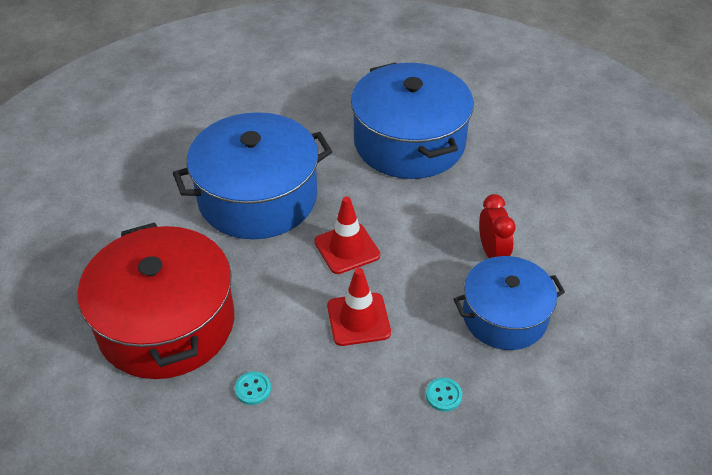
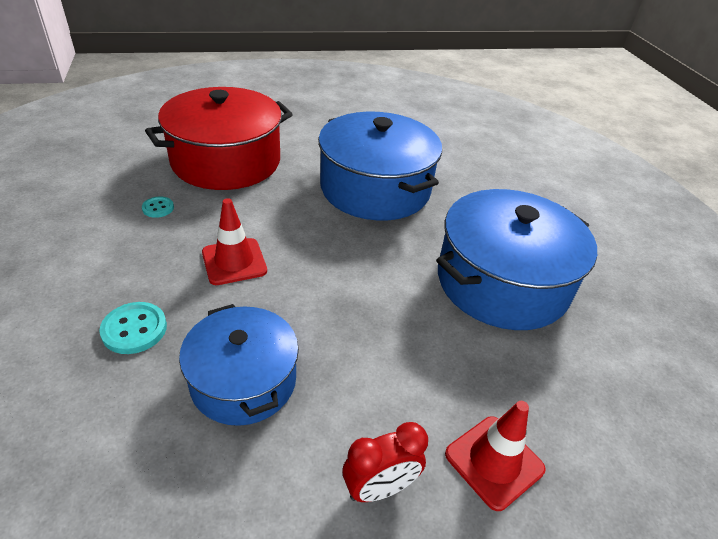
camera: 75 degrees right, 5 degrees down
red traffic cone [314,197,380,274] -> red traffic cone moved to [445,401,546,511]
turquoise button [426,378,462,412] -> turquoise button [99,302,167,354], size x1.60
red clock [479,194,516,258] -> red clock moved to [343,422,428,502]

